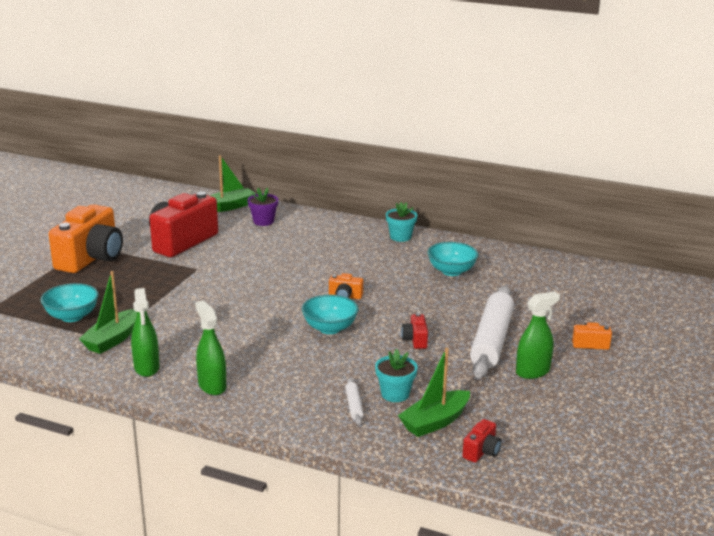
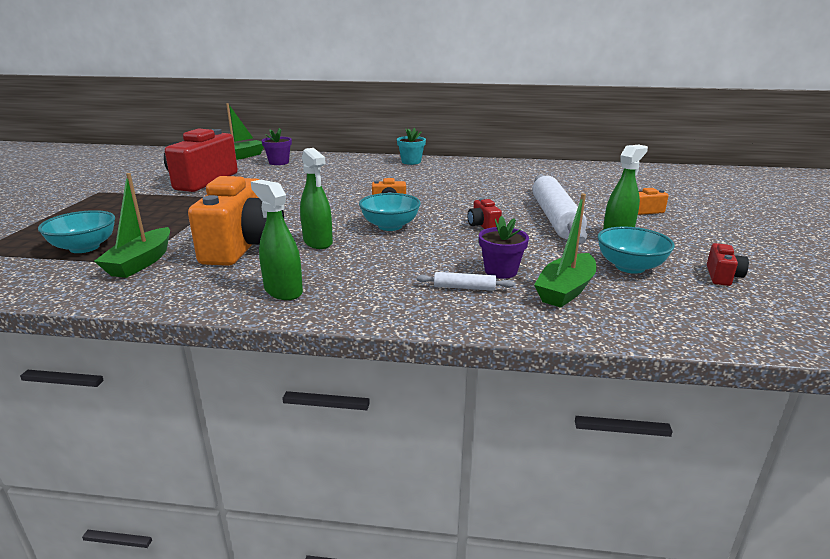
camera: 15 degrees left, 0 degrees up
orange camera [49,204,123,273] -> orange camera moved to [188,176,284,266]
green spray bottle [131,288,159,377] -> green spray bottle moved to [300,148,333,249]
white rolling pin [345,378,364,425] -> white rolling pin turned 60 degrees counterclockwise [417,272,514,291]
turquoise flower pot [375,349,418,402] -> purple flower pot [479,216,529,279]
turquoise bowl [427,242,479,276] -> turquoise bowl moved to [597,227,675,274]
red camera [462,419,502,463] -> red camera moved to [707,243,749,286]

